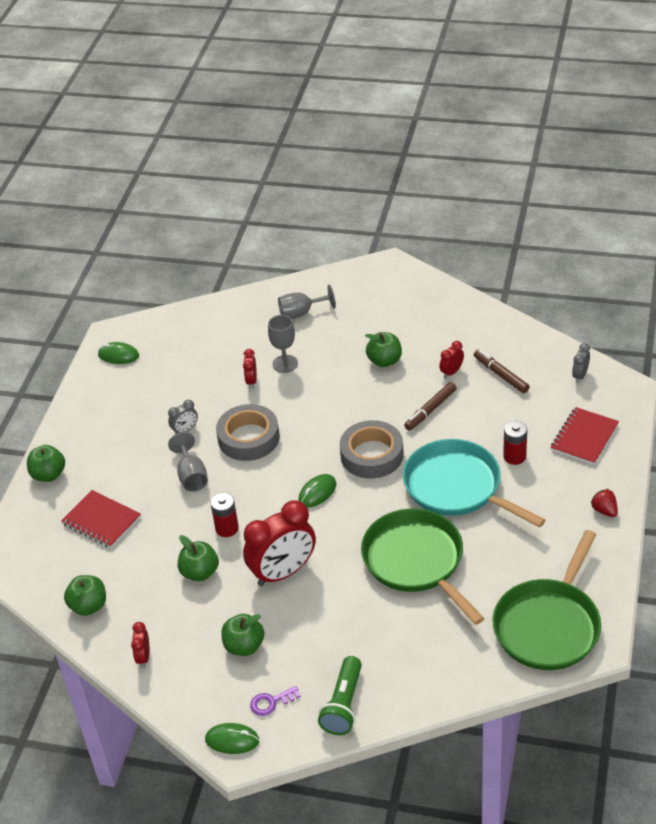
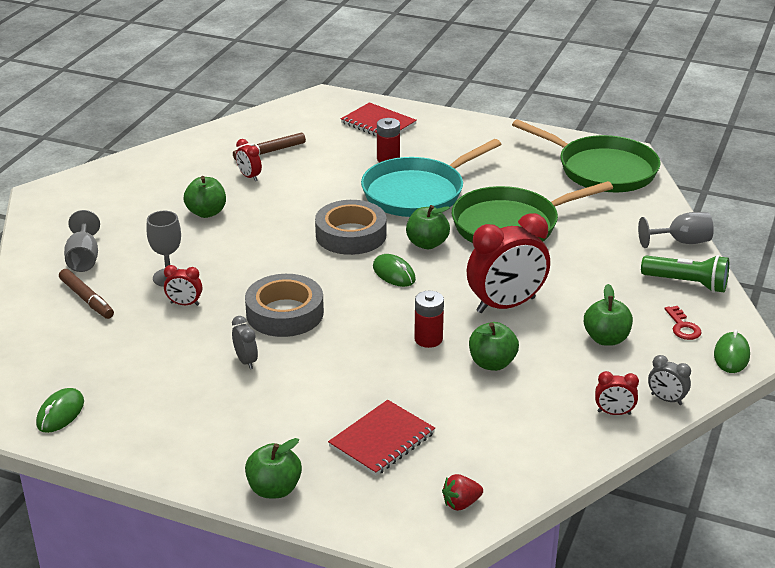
camera: 85 degrees left, 10 degrees down
green apple [64,575,106,616] -> green apple moved to [406,205,450,249]
grey goblet [168,432,208,492] -> grey goblet moved to [638,212,714,248]
red clock [243,500,316,586] -> red clock turned 90 degrees clockwise [467,213,550,313]
purple key [250,686,301,716] -> red key [664,306,702,340]
brown marker [404,382,457,430] -> brown marker moved to [59,269,114,319]
grey clock [572,343,590,383] -> grey clock moved to [648,355,691,405]
red strawberry [590,489,618,517] -> red strawberry moved to [442,474,483,511]

